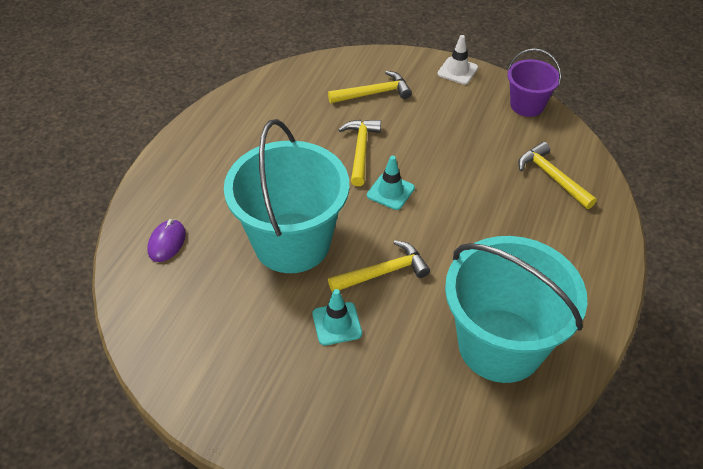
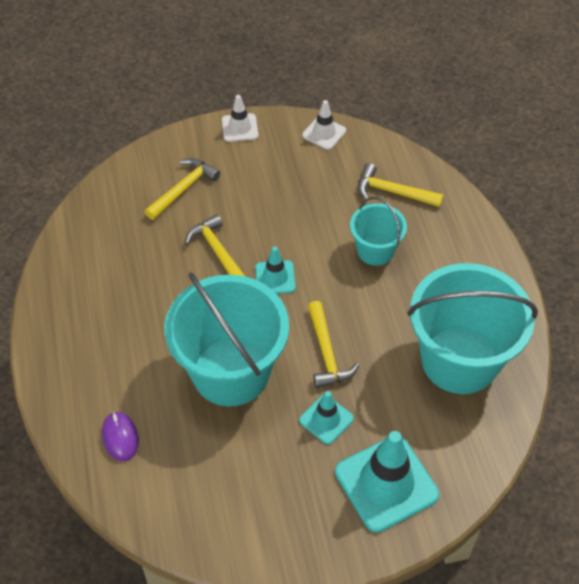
camera: 35 degrees left, 5 degrees up
yellow hammer [328,240,430,292] -> yellow hammer turned 135 degrees clockwise [308,301,359,388]
purple bucket [507,48,562,117] -> white traffic cone [302,100,346,150]
none -> turquoise traffic cone [335,431,439,533]
none -> turquoise bucket [350,197,407,266]

